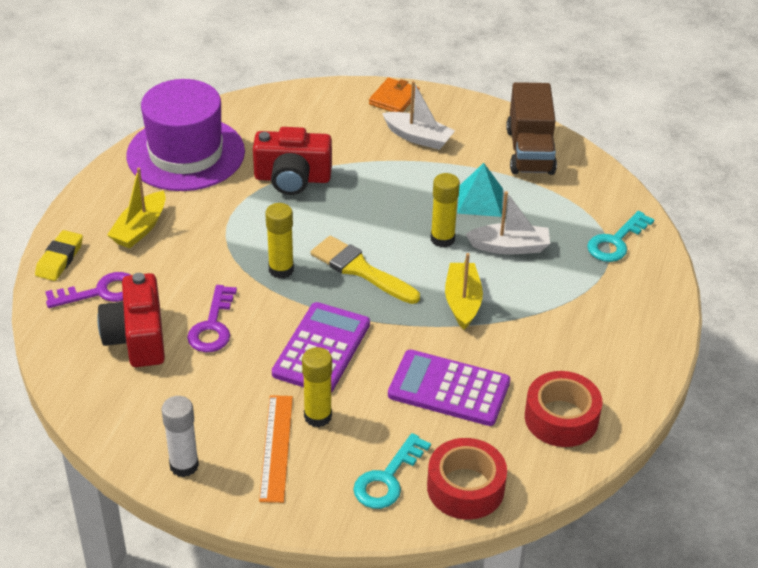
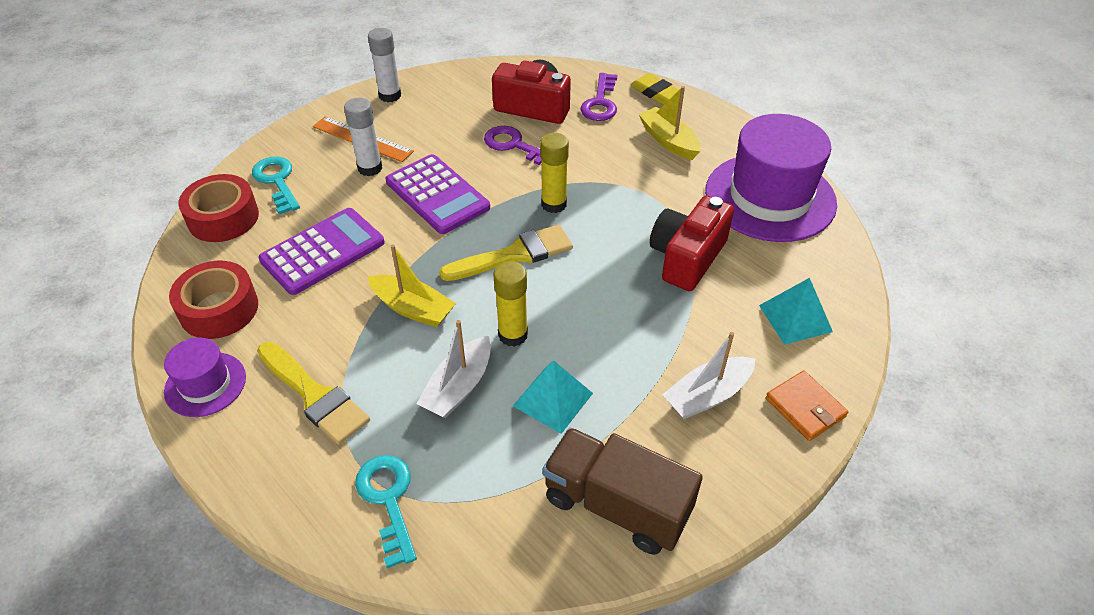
camera: 120 degrees right, 5 degrees up
yellow glue stick [302,347,332,427] -> white glue stick [344,98,382,176]
none -> purple hat [164,338,246,417]
none -> yellow brush [257,342,370,445]
none -> turquoise pyramid [759,278,833,345]

